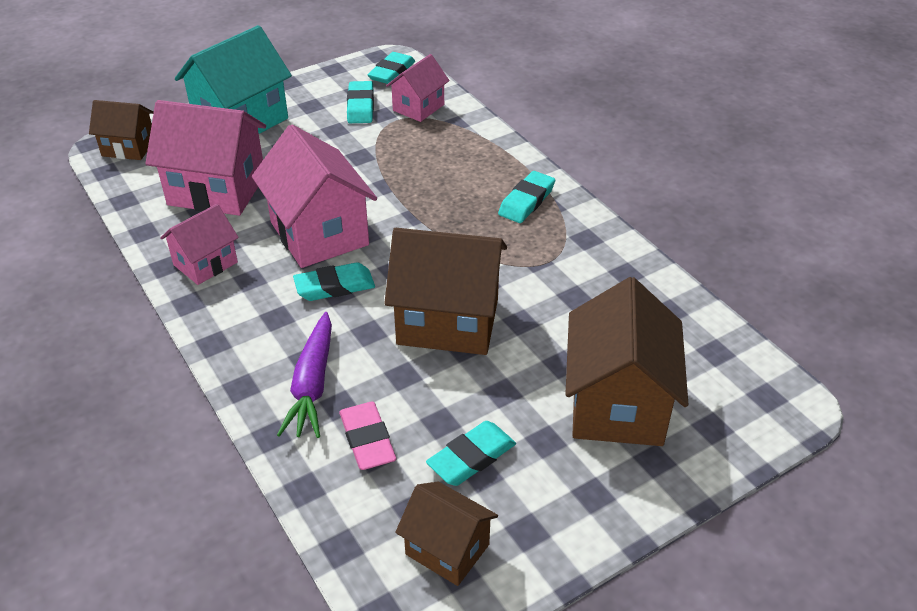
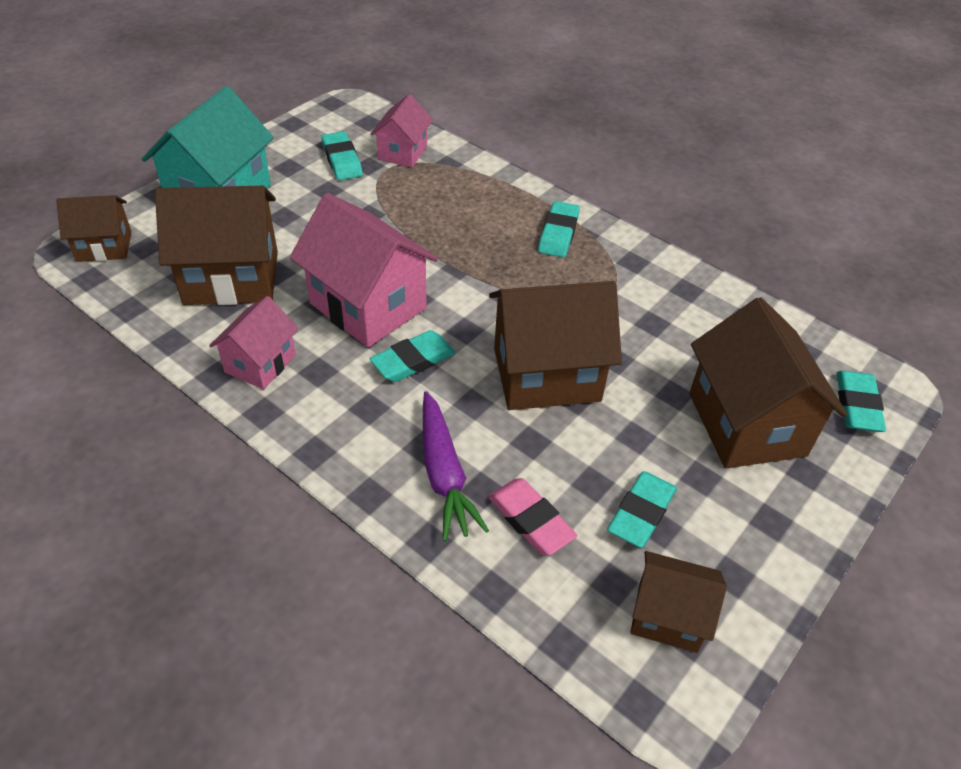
camera: 20 degrees left, 5 degrees up
pink house [145,100,266,216] -> brown house [155,186,278,305]
turquoise eraser [368,52,415,84] -> turquoise eraser moved to [836,371,886,432]

